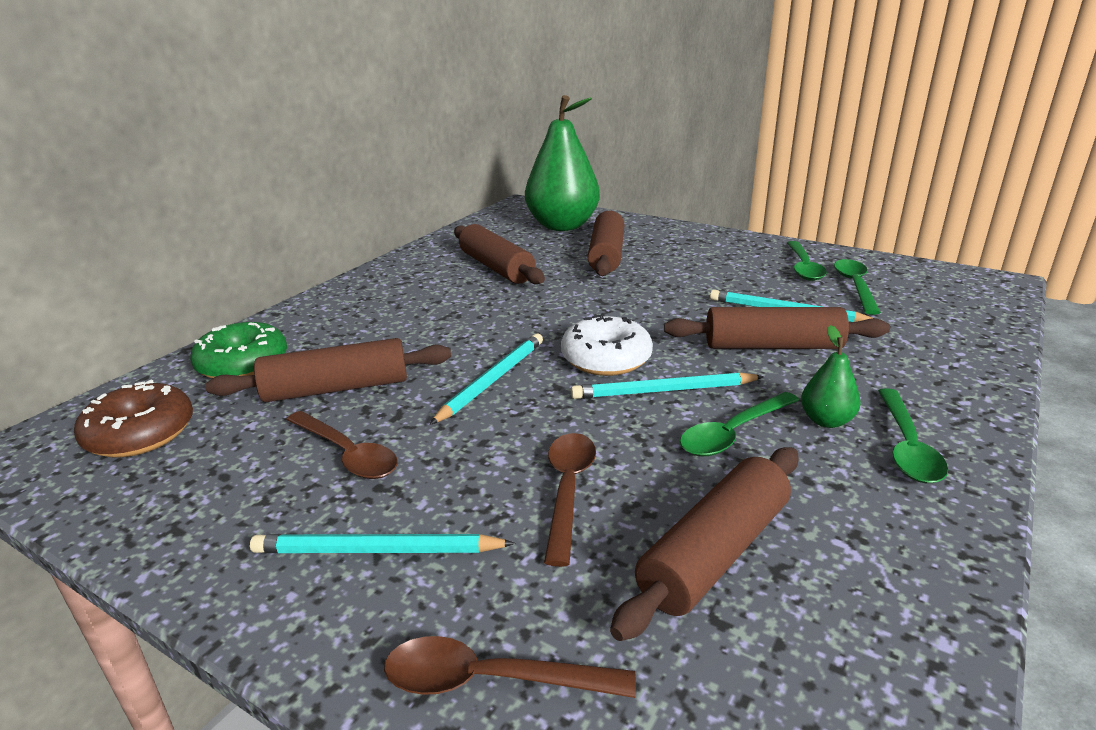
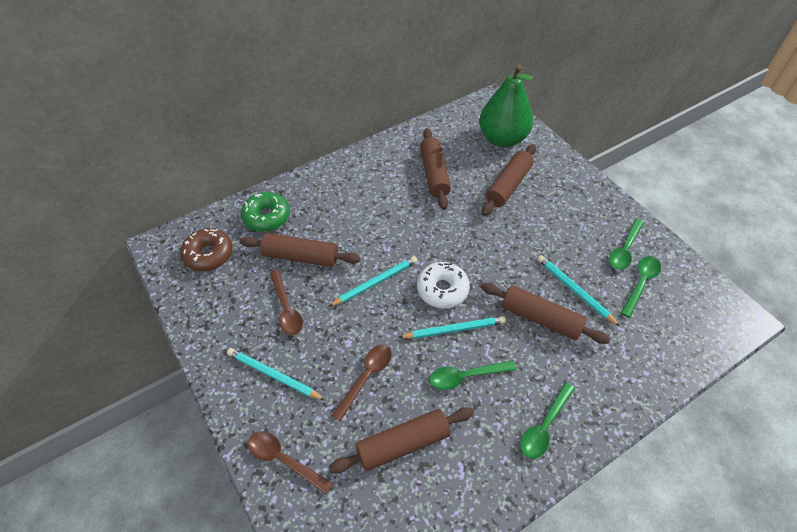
camera: 25 degrees right, 25 degrees up
turquoise pencil [571,372,764,399] -> turquoise pencil turned 150 degrees clockwise [398,316,506,339]
green pear [801,325,861,428] -> none

